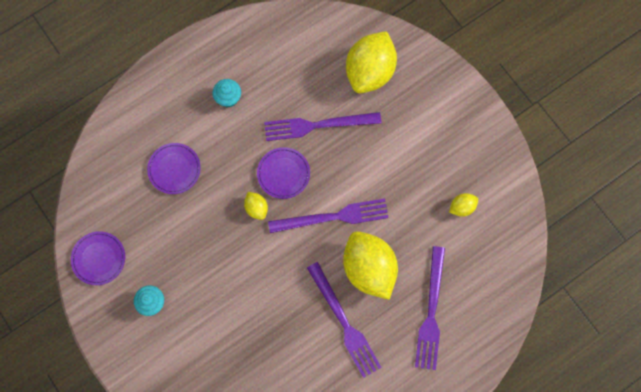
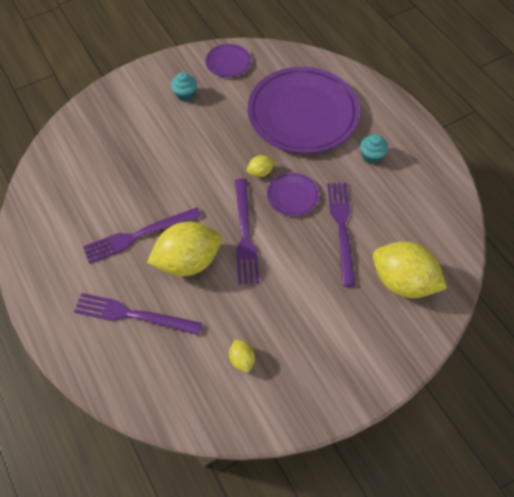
camera: 95 degrees right, 15 degrees down
purple plate [147,143,201,194] -> purple plate [248,67,360,154], size x2.31

